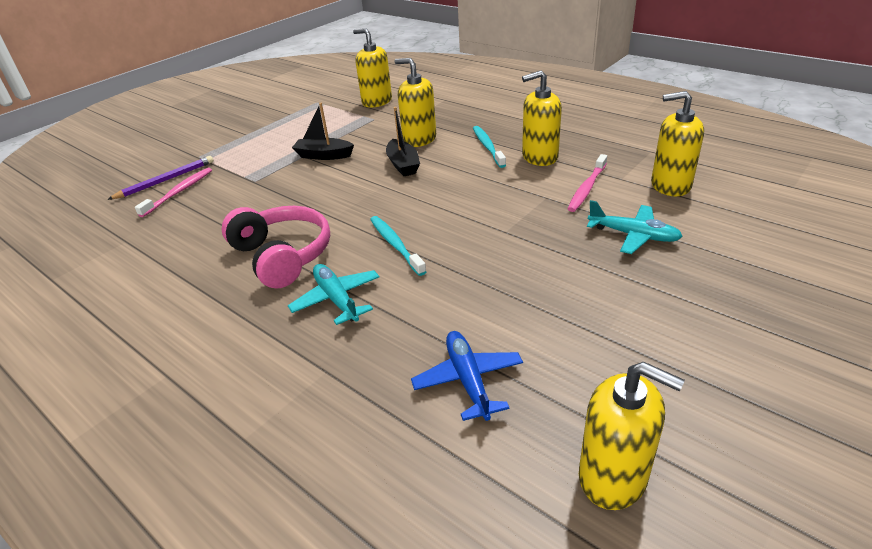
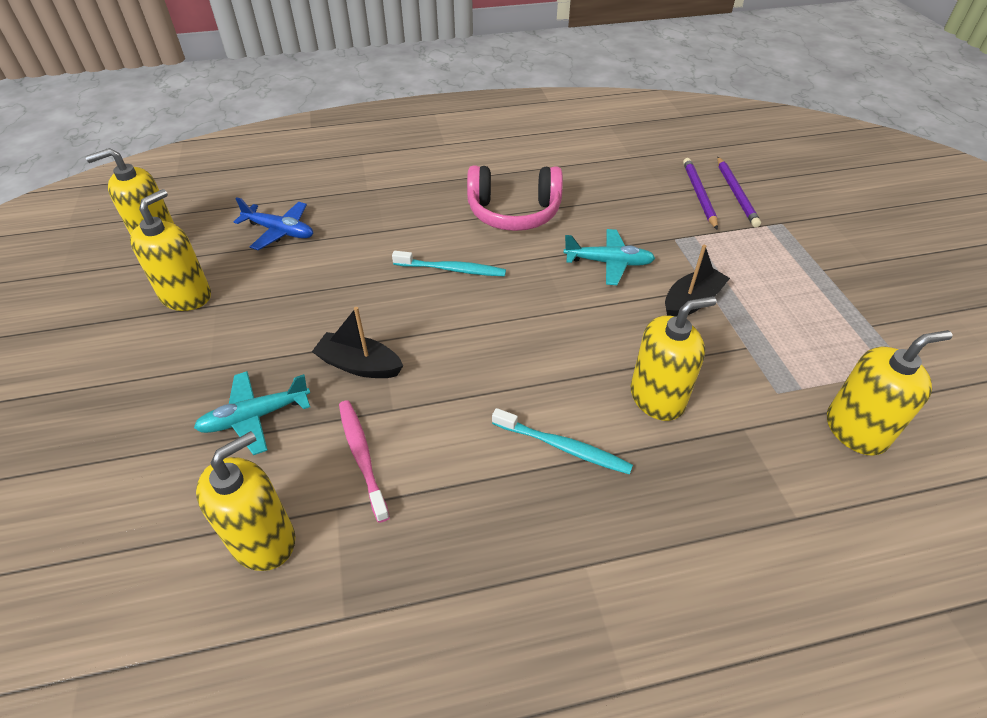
camera: 125 degrees right, 10 degrees up
pink toothbrush [135,168,212,217] -> purple pencil [683,158,718,230]
turquoise plane [288,264,379,325] -> turquoise plane moved to [564,229,655,285]
black boat [386,107,420,176] -> black boat moved to [312,307,403,378]
yellow soap dispenser [522,71,562,166] -> yellow soap dispenser moved to [130,189,211,311]

